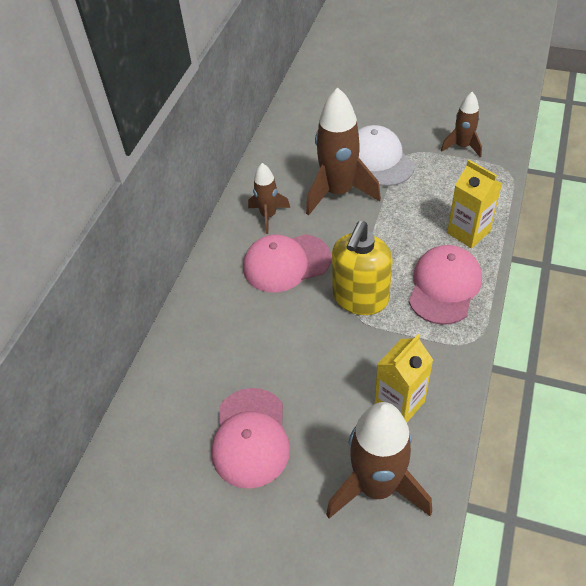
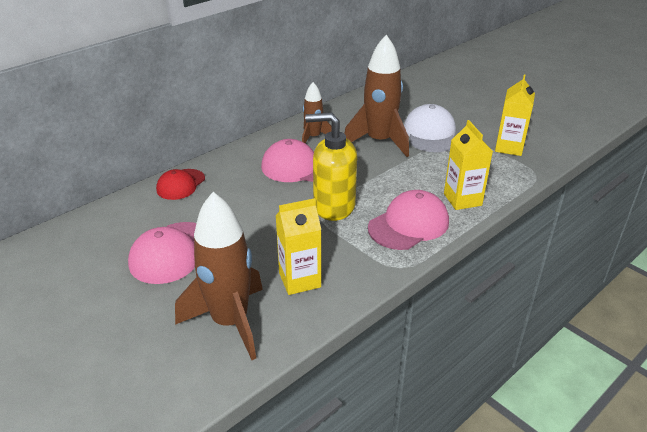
camera: 25 degrees right, 15 degrees down
yellow soap dispenser [332,221,393,315] -> yellow soap dispenser turned 45 degrees clockwise [305,112,357,221]
brown rocket [441,92,482,158] -> yellow carton [495,74,535,156]
none -> red cap [156,169,205,200]

